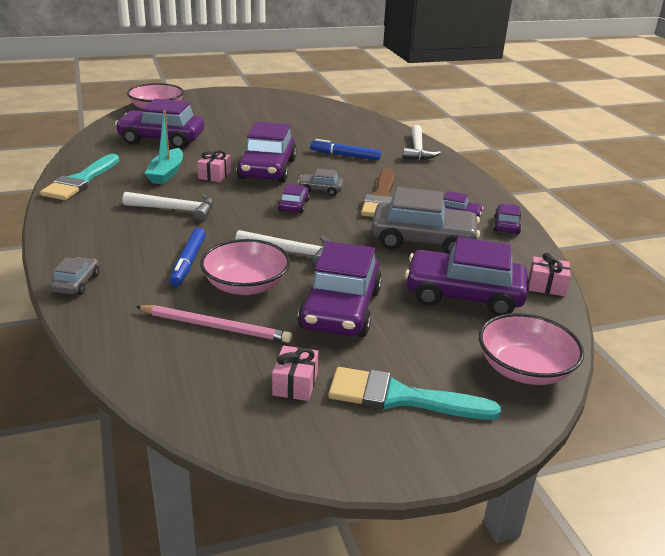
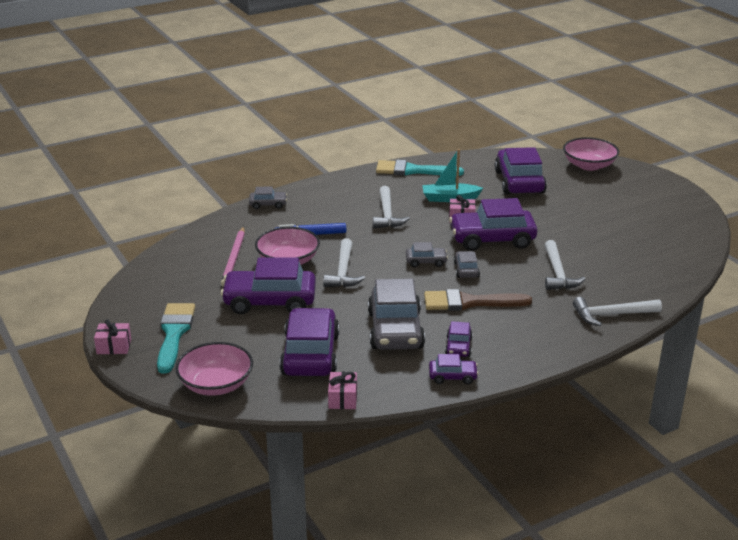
camera: 80 degrees right, 0 degrees up
pink gift [272,346,319,401] -> pink gift moved to [94,319,131,354]
purple car [278,184,310,214] -> grey car [406,242,448,267]
blue marker [310,139,381,160] -> white hammer [544,240,586,290]

